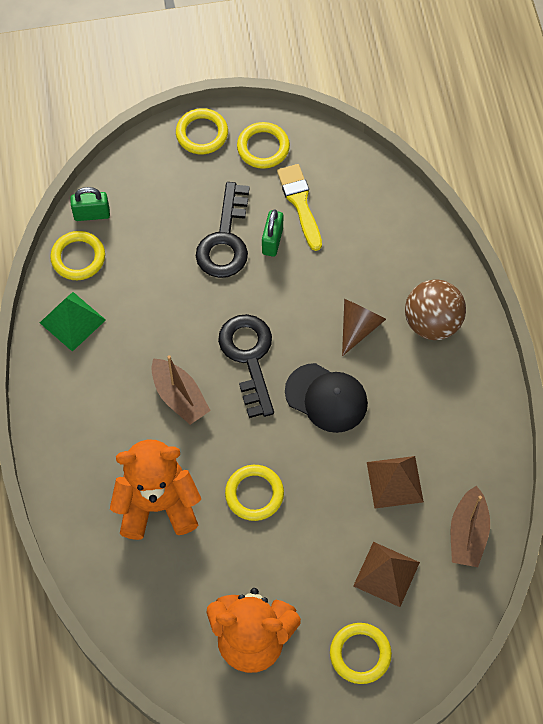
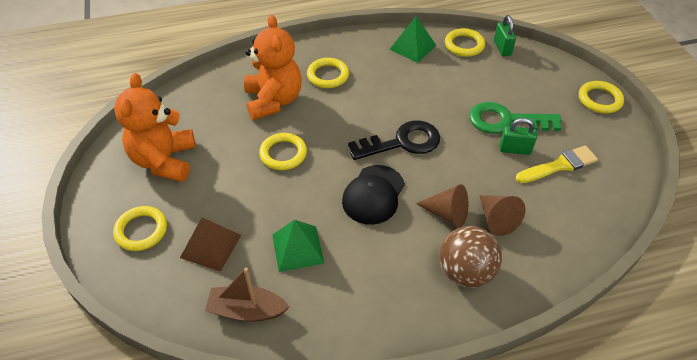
camera: 85 degrees right, 15 degrees down
brown boat [151,355,211,425] -> none
black key [196,182,249,278] -> green key [469,102,561,134]
yellow ring [237,122,290,169] -> yellow ring moved to [307,58,349,88]
brown pyramid [367,456,424,509] -> green pyramid [272,220,325,272]
none -> brown cone [479,195,525,236]

